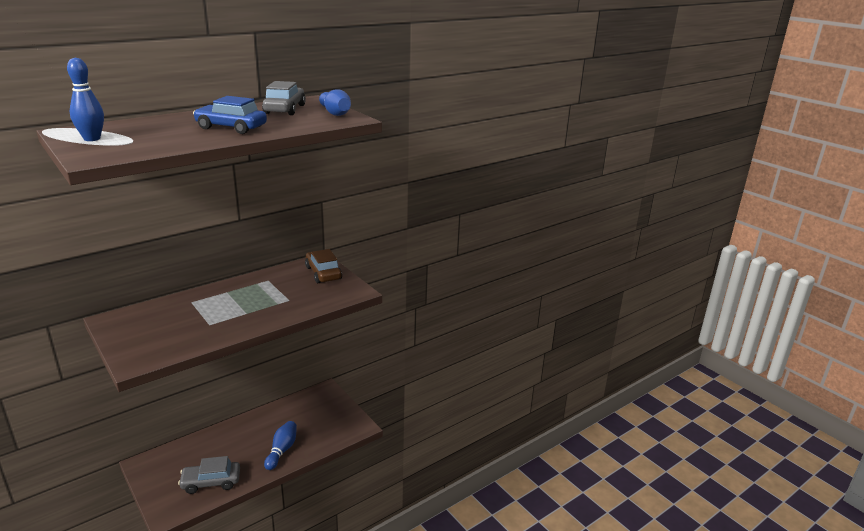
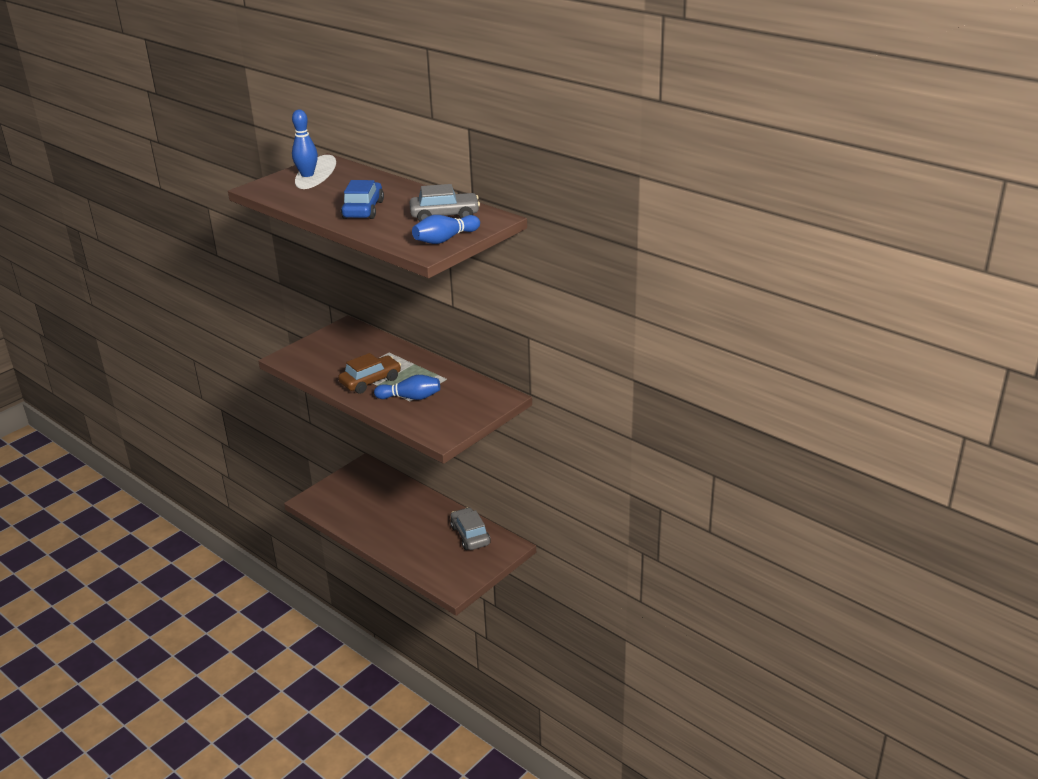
camera: 80 degrees right, 5 degrees up
grey car [178,456,240,494] -> grey car moved to [450,507,491,550]
blue bowling pin [264,421,297,470] -> blue bowling pin moved to [374,375,440,400]
brown car [305,249,342,283] -> brown car moved to [338,353,401,394]

